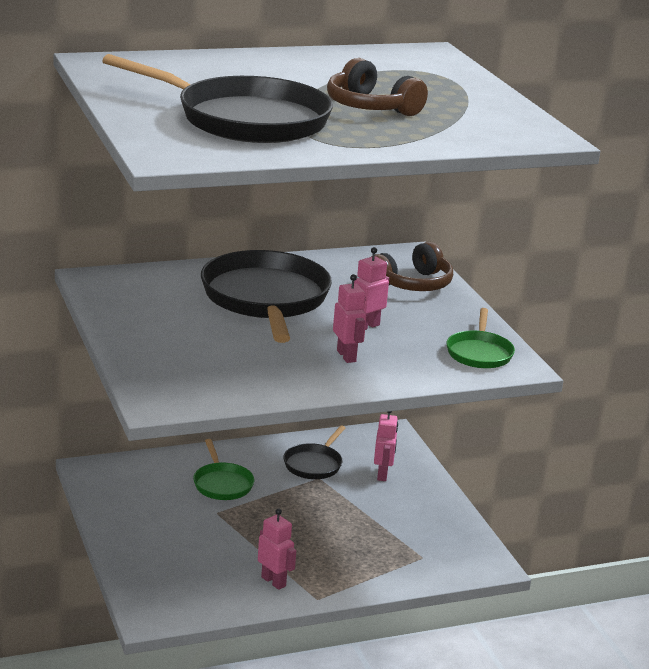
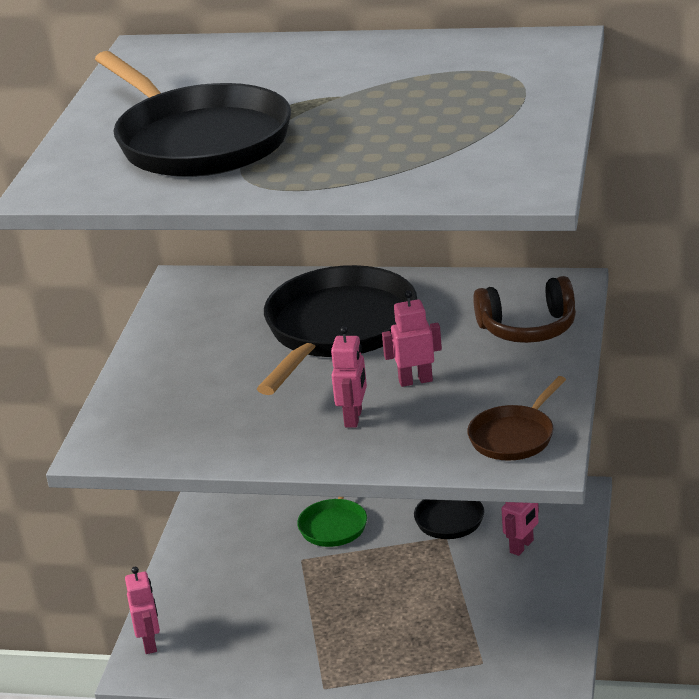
camera: 35 degrees right, 5 degrees up
pink robot [258,508,296,590] -> pink robot moved to [125,567,160,654]
brown headphones [327,58,428,116] -> none
green pan [446,308,515,368] -> brown pan [467,376,566,461]

